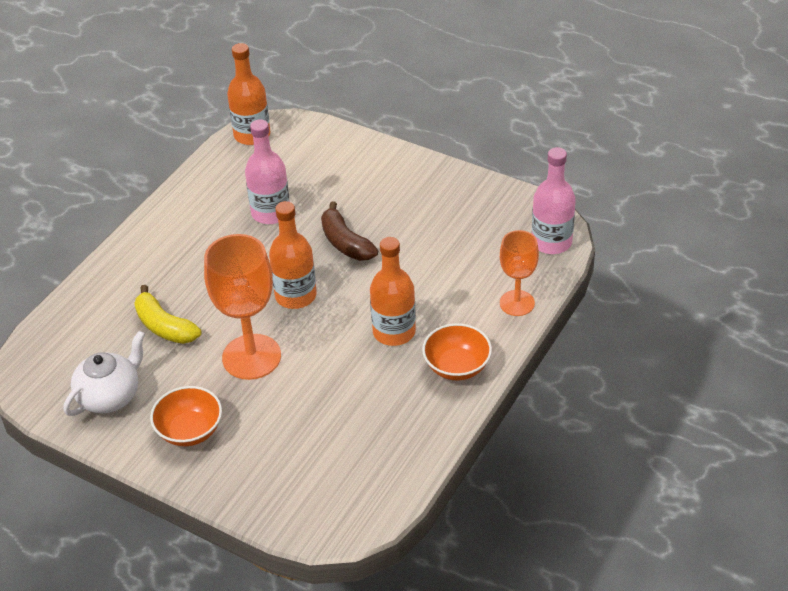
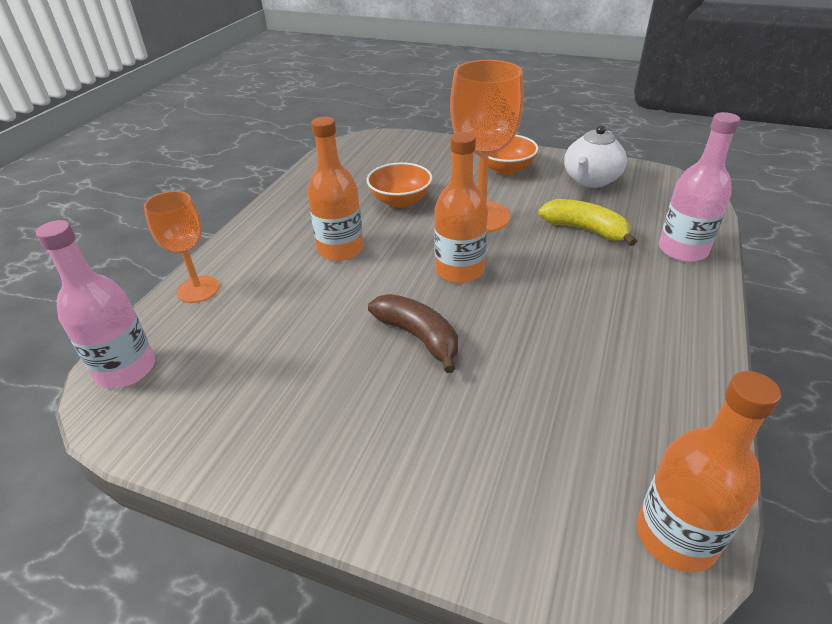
camera: 170 degrees right, 5 degrees down
pink bottle [245,119,290,224] -> pink bottle moved to [659,112,740,262]
orange bowl [422,323,492,380] -> orange bowl moved to [366,162,433,208]

